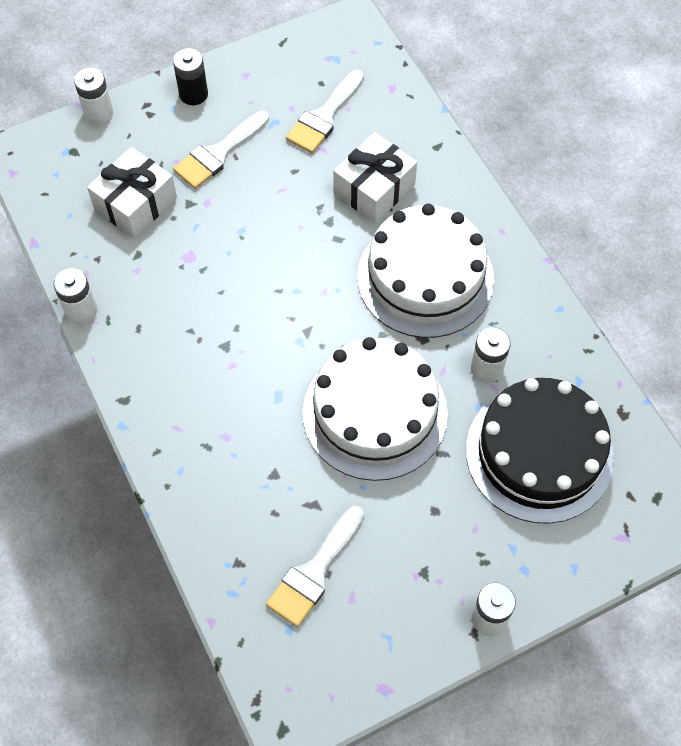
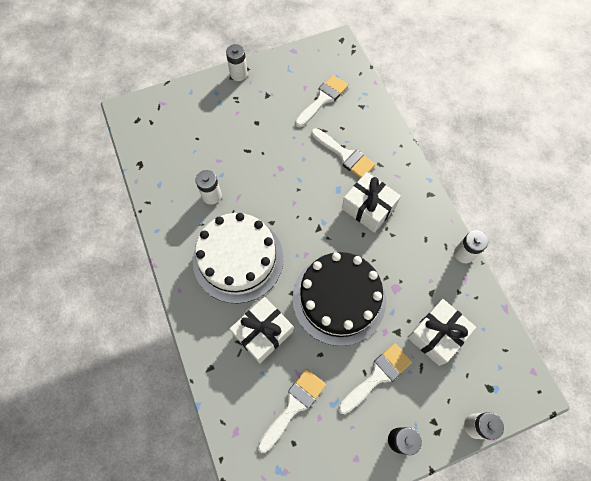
camera: 175 degrees left, 5 degrees up
white cake [303,337,448,481] -> none
black cake [466,378,614,524] -> black cake moved to [292,252,386,346]
none -> white brush [311,128,375,178]
none -> white gift [342,172,401,233]

